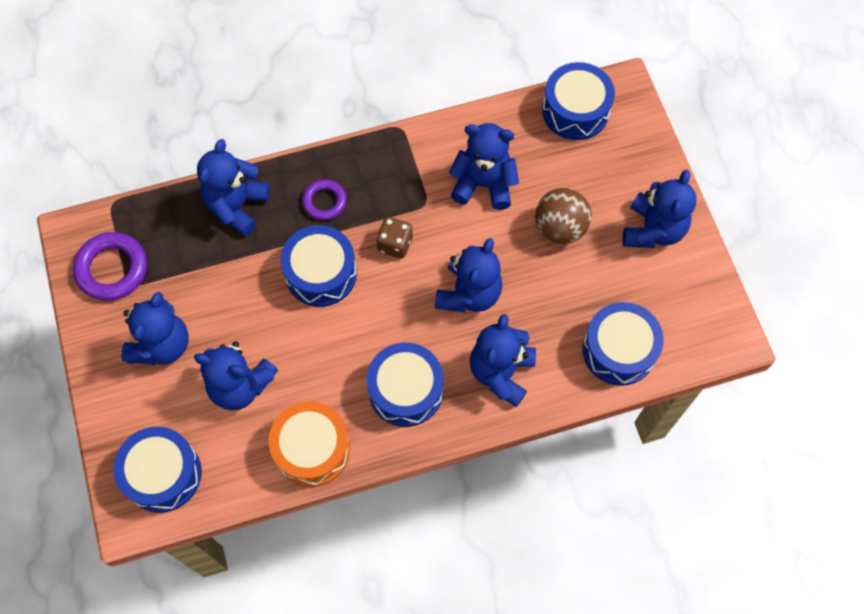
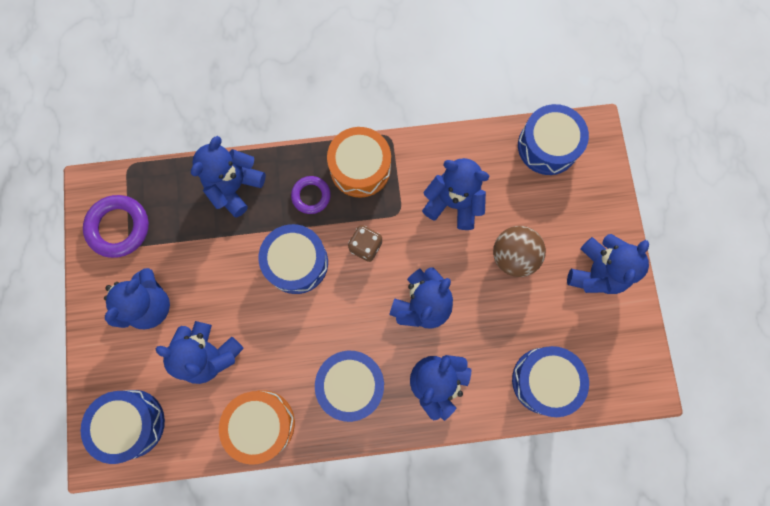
camera: 10 degrees right, 10 degrees up
none -> orange drum [327,127,391,198]

